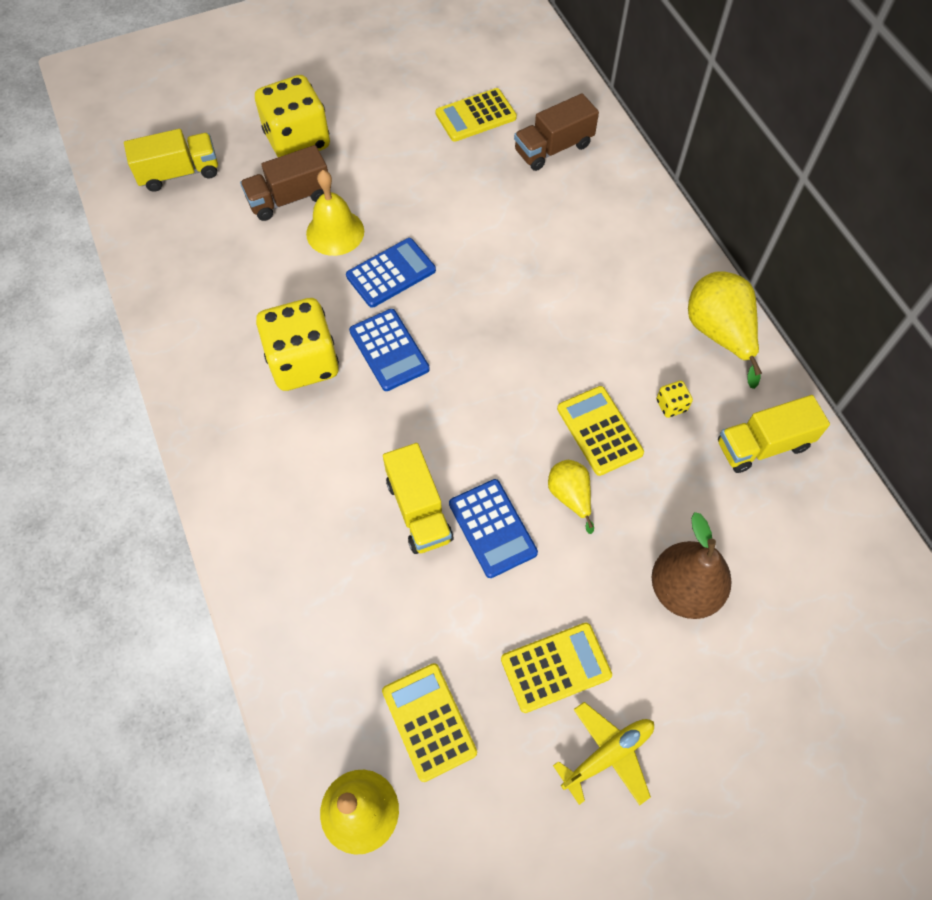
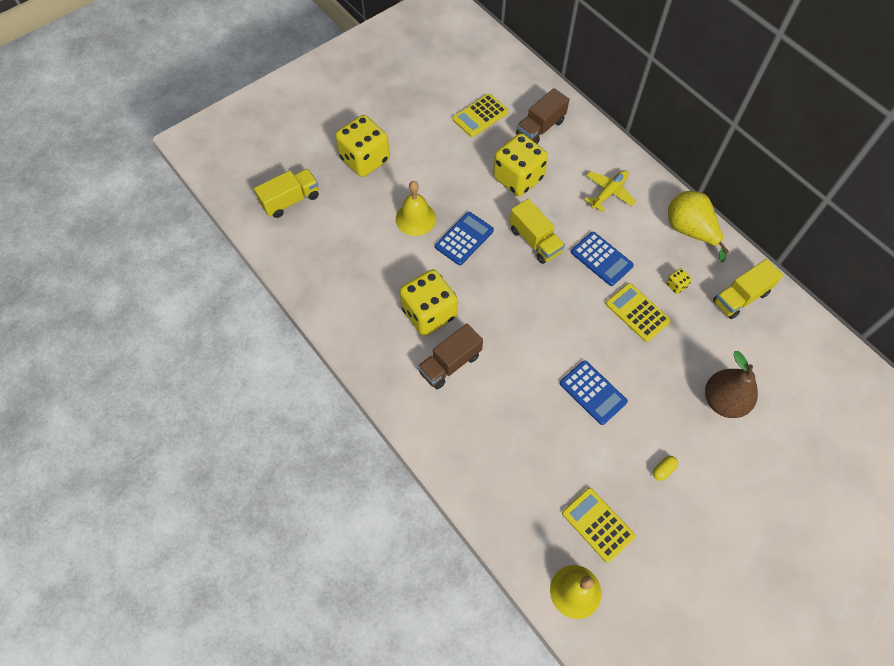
camera: 15 degrees left, 0 degrees up
brown truck [240,145,328,221] -> brown truck moved to [418,323,483,389]
blue calculator [349,309,430,391] -> blue calculator moved to [571,232,634,286]
yellow truck [383,443,453,554] -> yellow truck moved to [509,199,565,264]
yellow calculator [501,623,612,713] -> yellow capsule [653,456,678,481]
yellow pear [548,460,594,534] -> none
yellow plane [553,702,654,805] -> yellow plane moved to [584,170,636,212]
none -> yellow dice [493,133,548,196]

